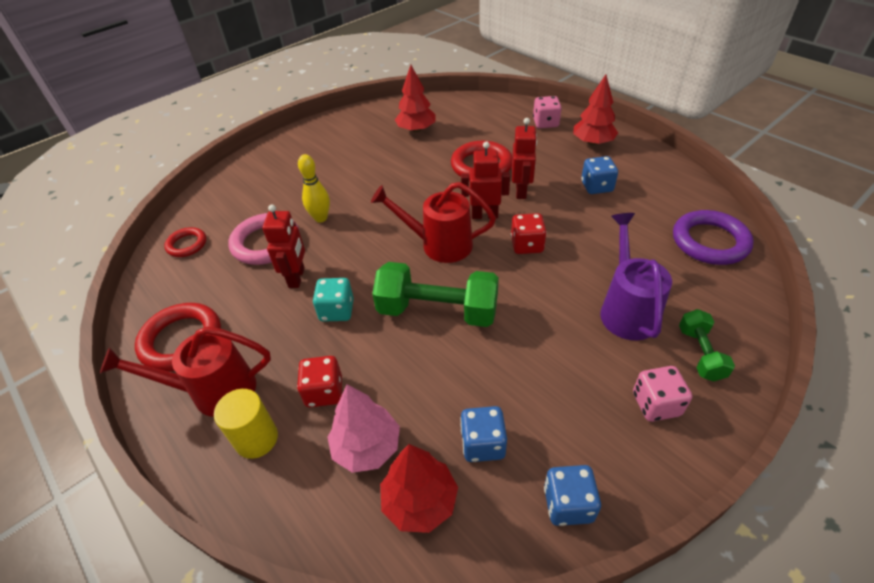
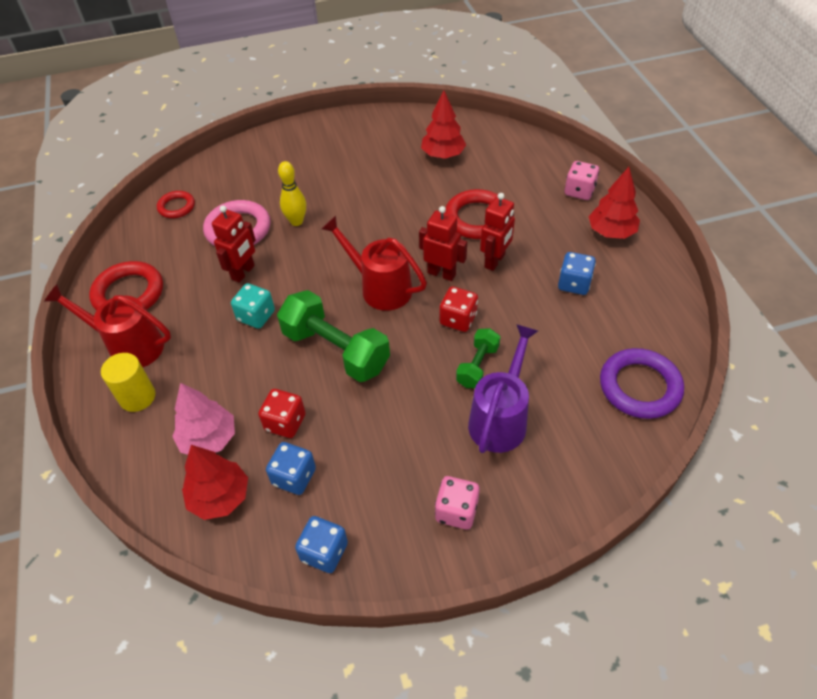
camera: 25 degrees right, 5 degrees up
red dice [297,356,342,407] -> red dice moved to [258,389,306,438]
green dumbbell [679,309,735,382] -> green dumbbell moved to [456,328,500,388]

